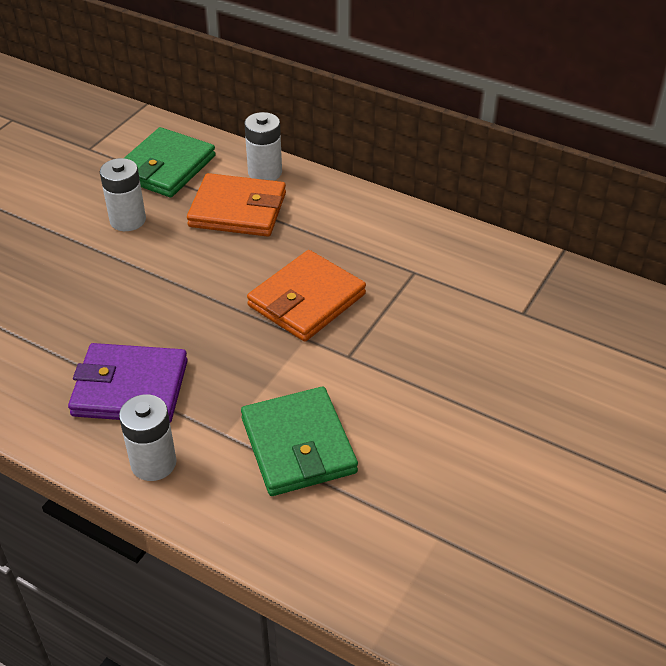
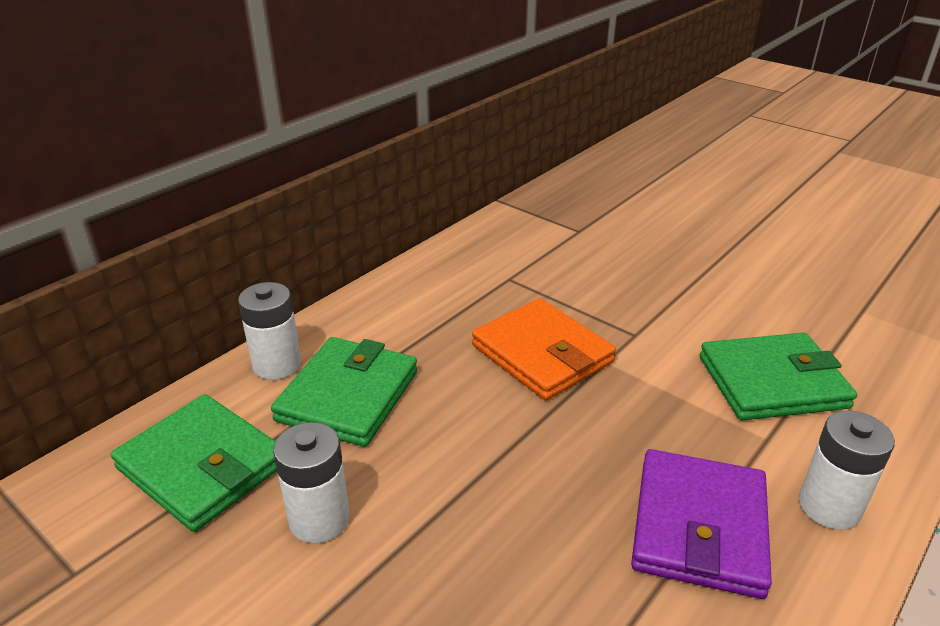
camera: 80 degrees left, 10 degrees down
orange wallet [187,173,286,237] -> green wallet [271,337,417,447]

